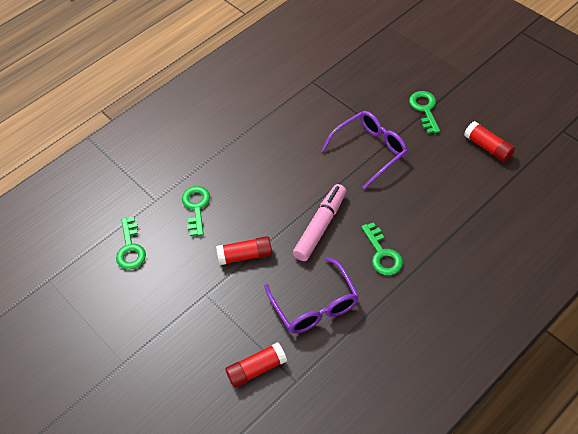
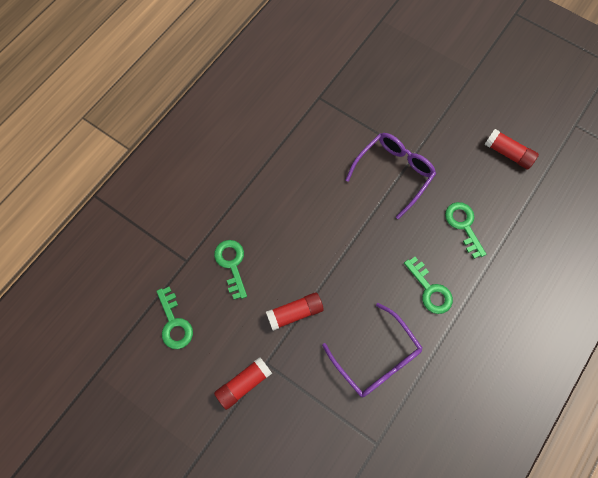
camera: 15 degrees left, 15 degrees up
red glue stick [225,342,287,388] -> red glue stick moved to [214,357,272,410]
pink marker [293,184,346,261] -> none
green key [409,91,440,134] -> green key moved to [445,202,486,259]

